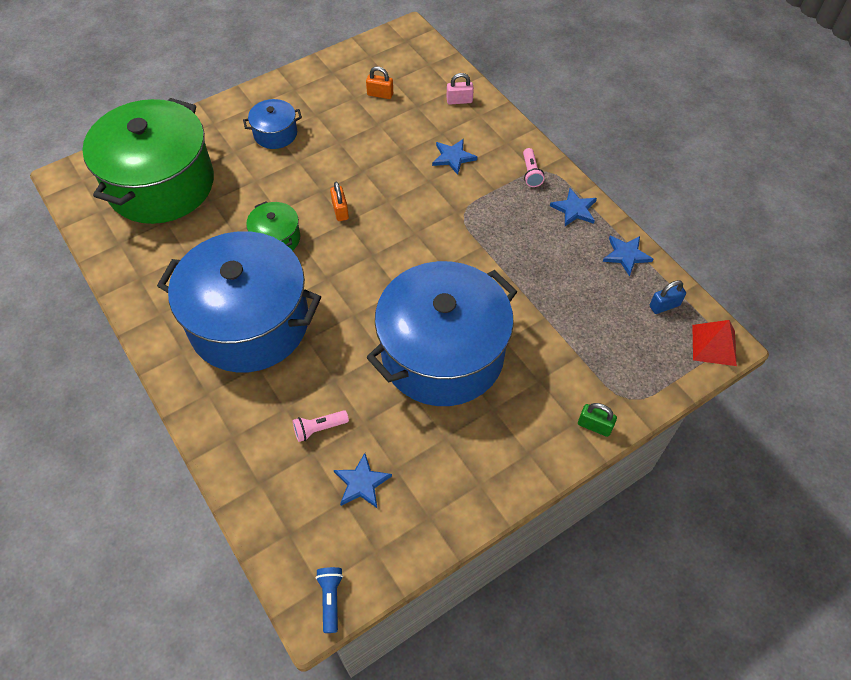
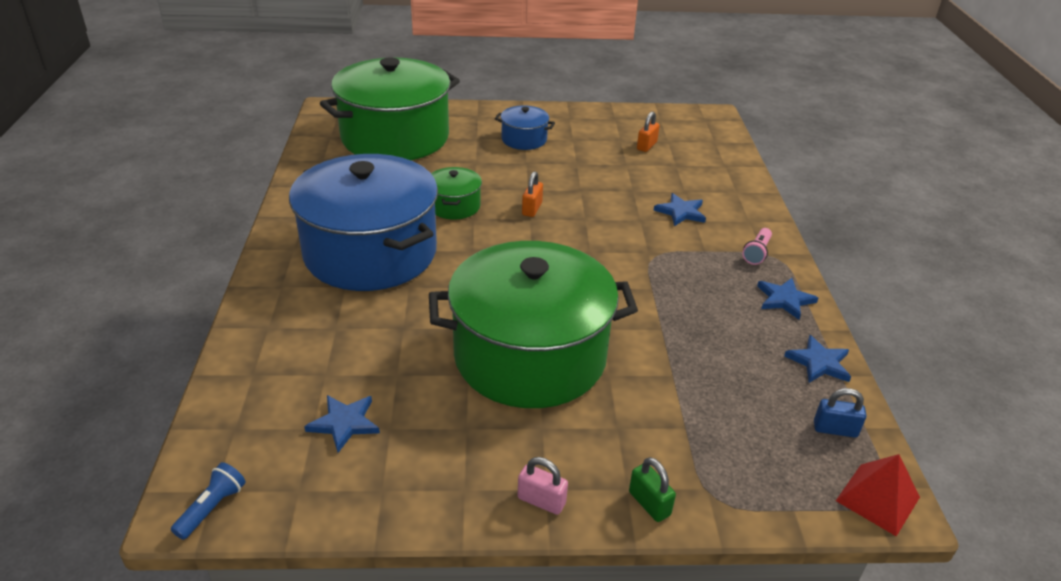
camera: 30 degrees right, 20 degrees down
pink flashlight [292,410,349,442] -> none
orange padlock [366,66,393,99] -> orange padlock turned 75 degrees clockwise [637,111,660,152]
blue pot [366,261,517,406] -> green pot [429,241,638,408]
pink padlock [446,73,474,105] -> pink padlock moved to [517,457,568,515]

